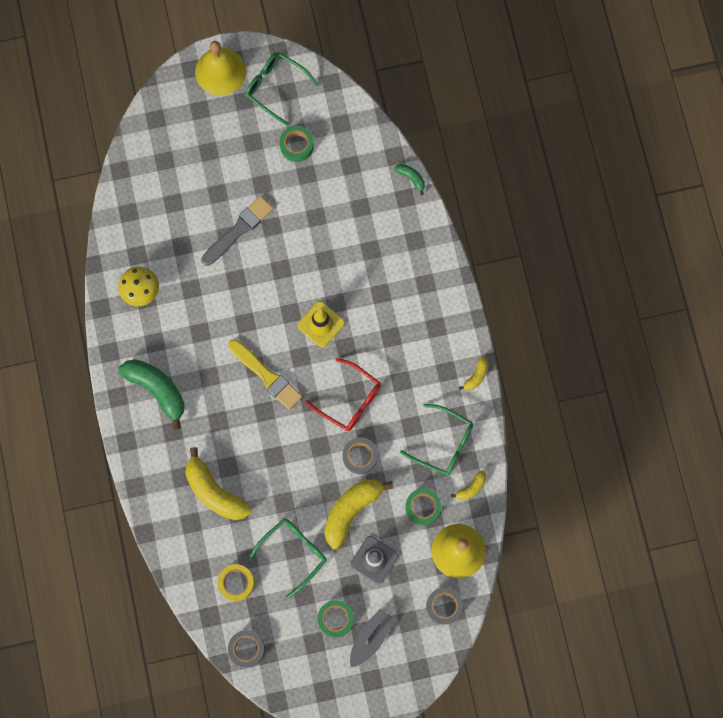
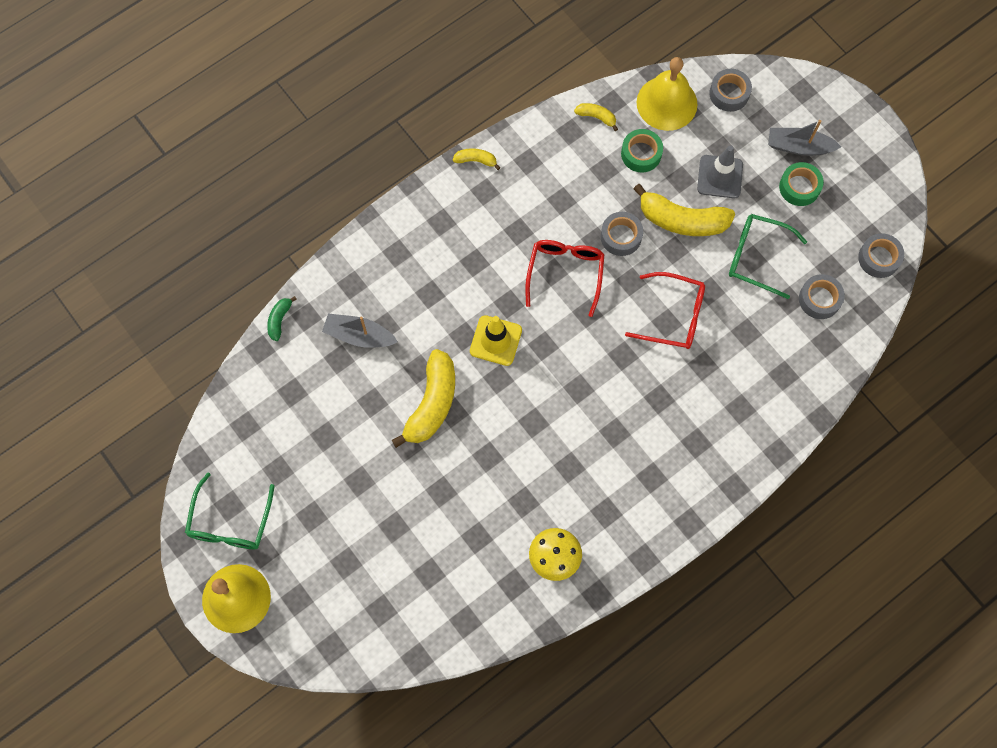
camera: 115 degrees left, 5 degrees down
green banana [119,359,184,430] -> none
yellow banana [185,447,251,520] -> yellow banana moved to [392,349,455,448]
grey brush [201,196,273,266] -> none
yellow tape [218,564,254,601] -> grey tape [799,274,845,319]
yellow brush [228,339,302,410] -> none
green tape [280,126,314,162] -> none
green glasses [400,404,473,475] -> none
none -> grey boat [322,314,398,348]
none -> red glasses [625,272,705,349]

